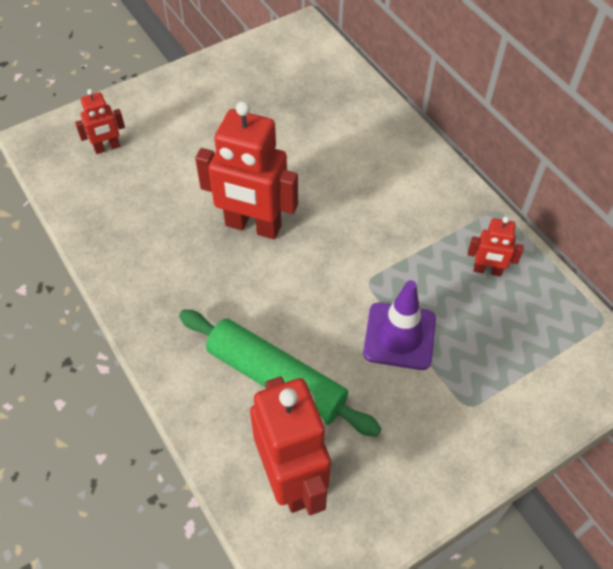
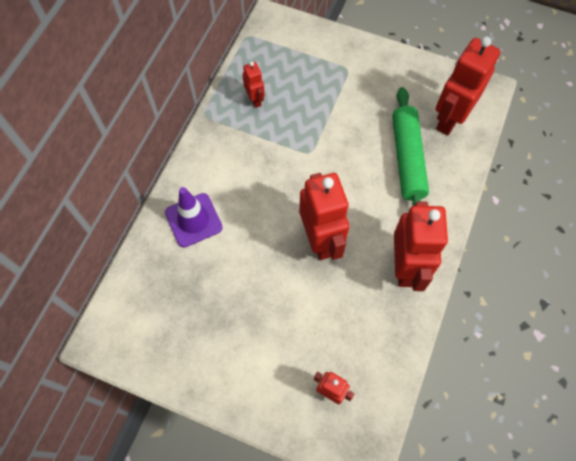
camera: 125 degrees left, 10 degrees up
purple traffic cone [363,280,436,370] -> purple traffic cone moved to [165,187,223,247]
none -> red robot [394,202,448,291]

